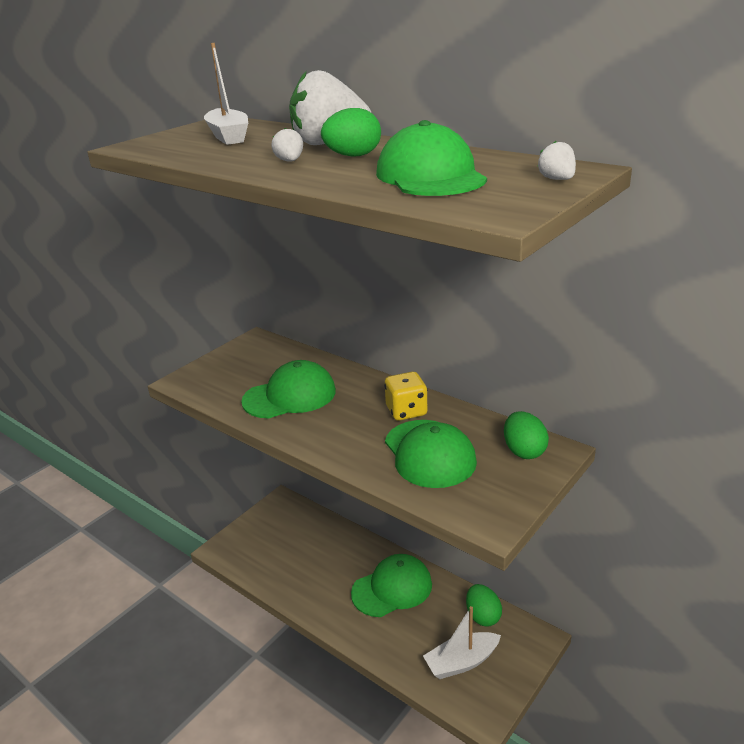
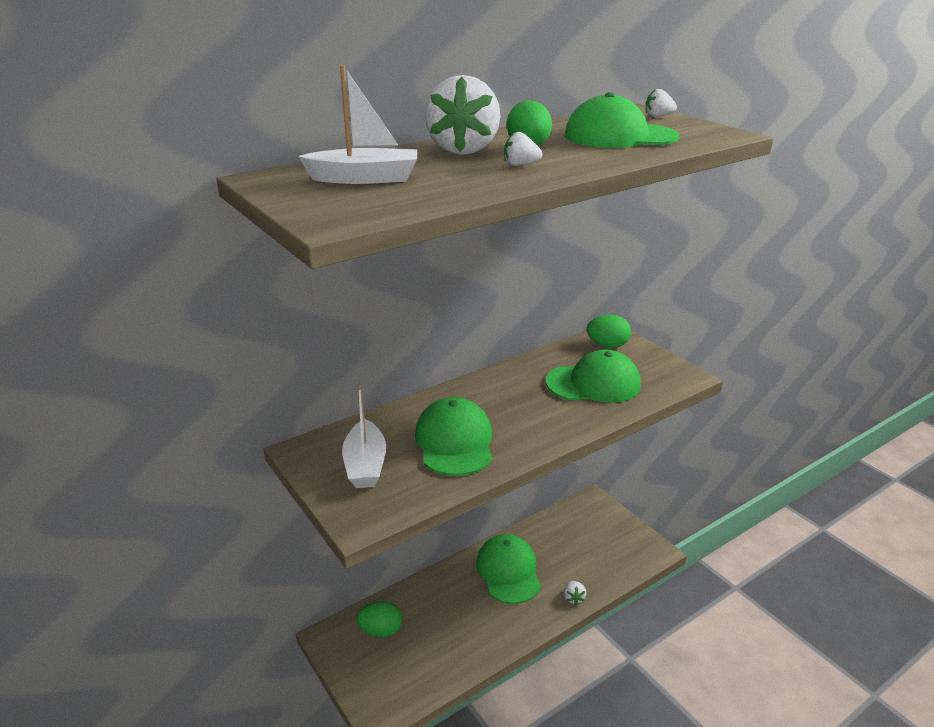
camera: 75 degrees left, 0 degrees up
yellow dice [384,372,428,421] -> none
white boat [423,606,501,679] -> white boat moved to [342,383,386,488]
green egg [466,584,502,627] -> green egg moved to [356,601,402,637]
none -> white strawberry [564,581,587,605]

